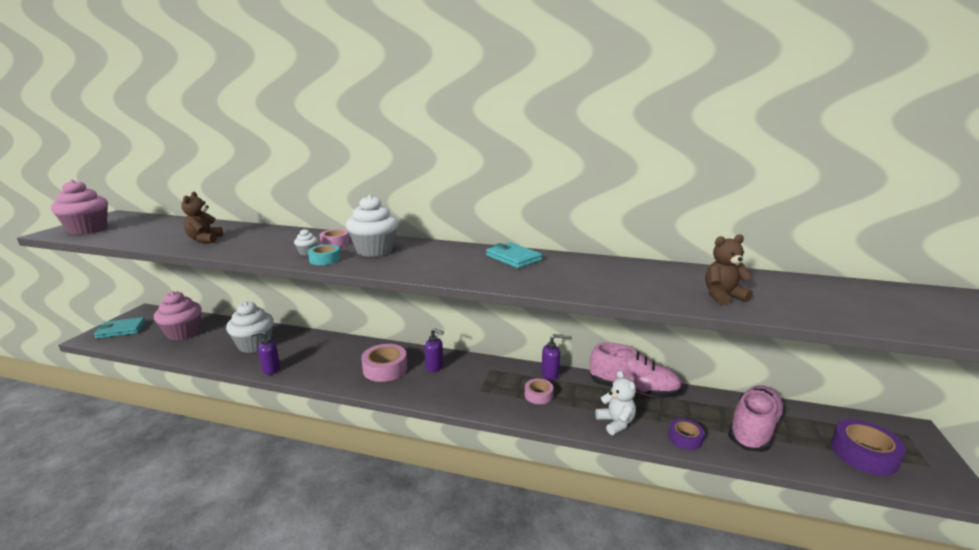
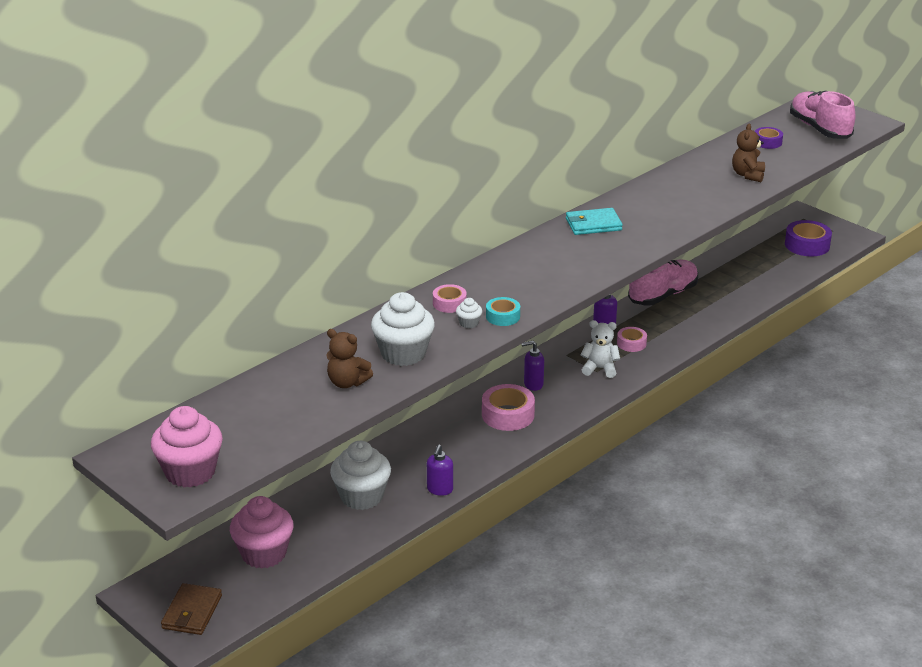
camera: 60 degrees left, 10 degrees up
turquoise wallet [94,317,146,339] -> brown wallet [161,583,222,635]
white cupcake [346,195,399,257] -> white cupcake moved to [371,292,435,366]
purple soap dispenser [425,328,444,372] -> purple soap dispenser turned 150 degrees counterclockwise [522,341,544,391]
white teddy bear [595,370,636,435] -> white teddy bear moved to [581,320,620,378]
purple tape [668,419,704,450] -> purple tape moved to [755,127,783,149]
pink shoe [728,385,785,452] -> pink shoe moved to [790,90,855,139]

